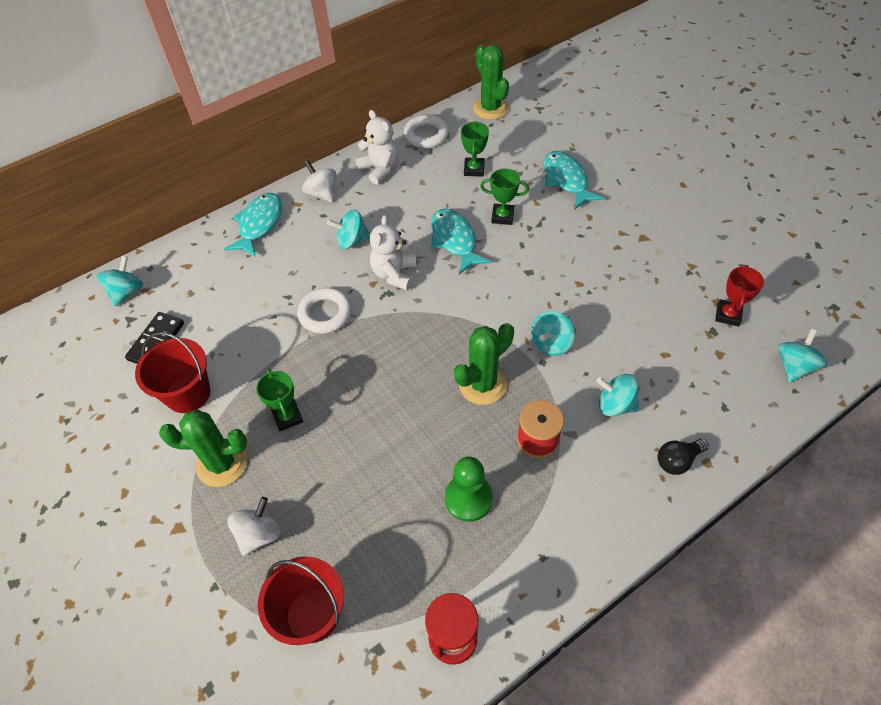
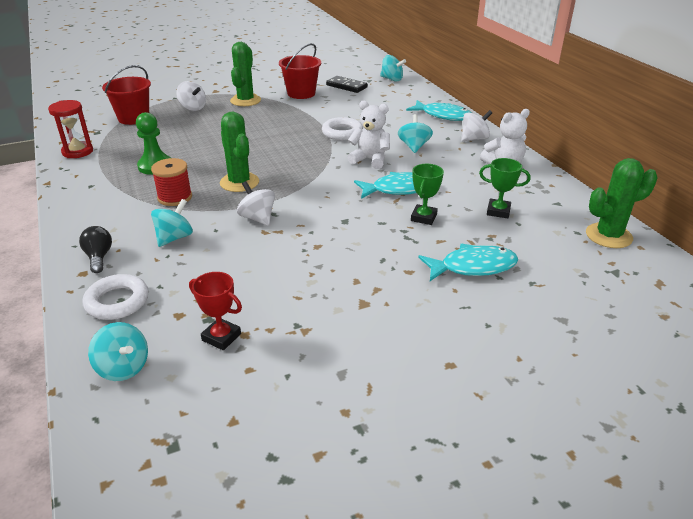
camera: 100 degrees right, 20 degrees down
green trophy [256,369,303,431] -> none
white ring [404,114,449,148] -> white ring moved to [83,274,149,320]
turquoise spinning top [531,310,575,356] -> white spinning top [237,181,275,226]

